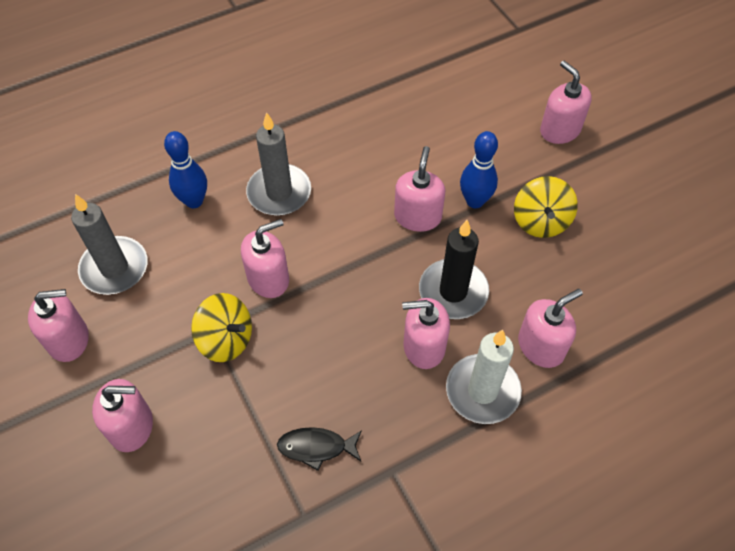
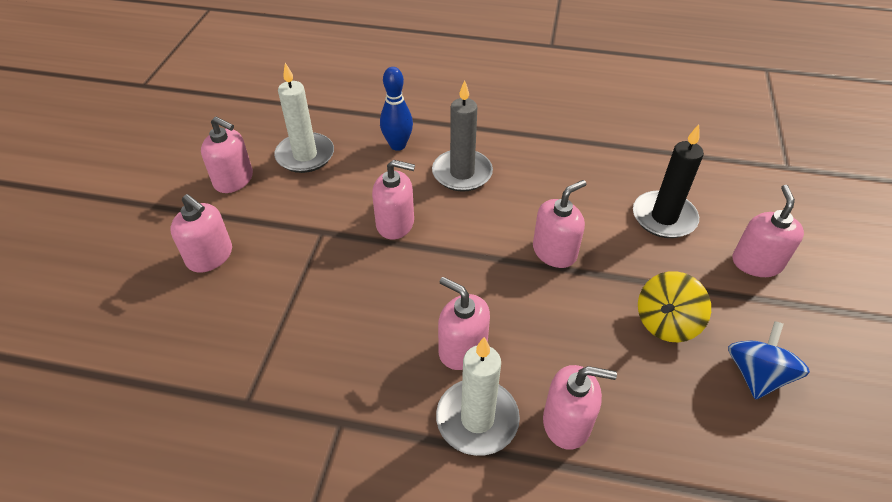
camera: 40 degrees right, 10 degrees down
grey candle [71,194,148,295] -> white candle [274,63,334,173]
yellow spinning top [191,293,252,362] -> none
black fish [277,427,362,471] -> none
black candle [419,220,489,319] -> black candle moved to [633,124,704,238]
blue bowling pin [460,131,498,208] -> none
none -> blue spinning top [728,321,810,400]

